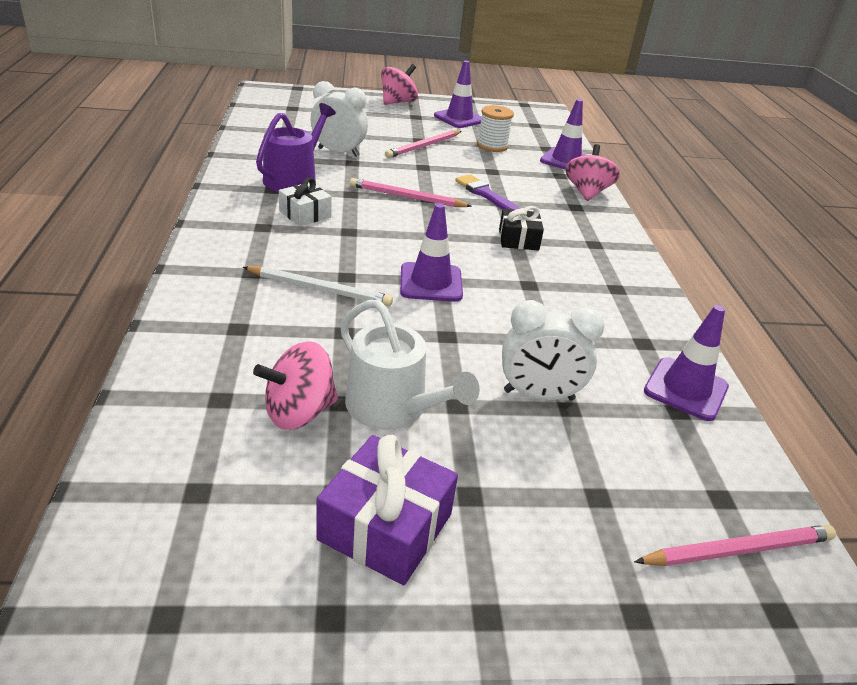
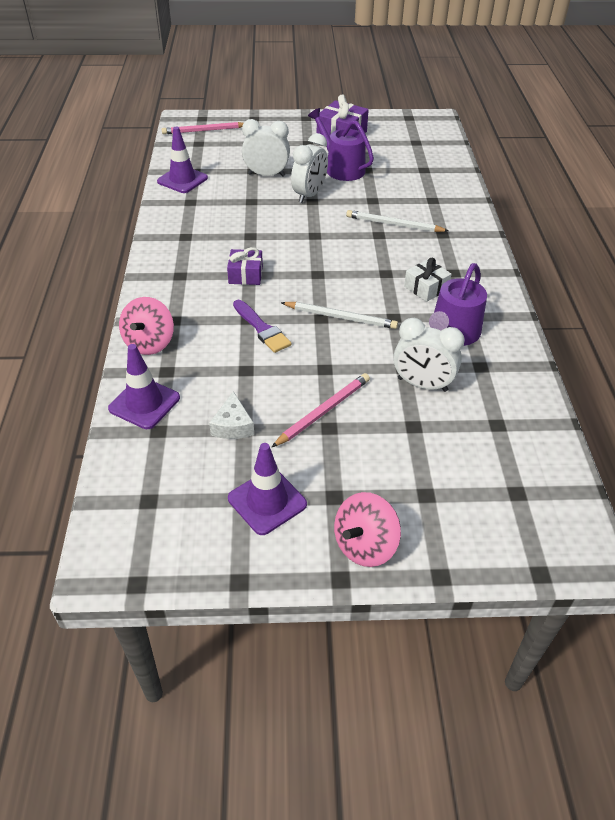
camera: 175 degrees left, 10 degrees up
pink spinning top [253,341,338,430] -> none
white watering can [340,300,480,430] -> purple watering can [308,108,374,181]
pink pencil [350,178,472,207] -> white pencil [281,302,398,329]
purple traffic cone [400,203,463,302] -> none
white spool [477,105,514,152] -> white cheese [209,391,254,439]
black gift [499,206,544,251] -> purple gift [227,247,263,285]
none -> white clock [291,133,328,203]

